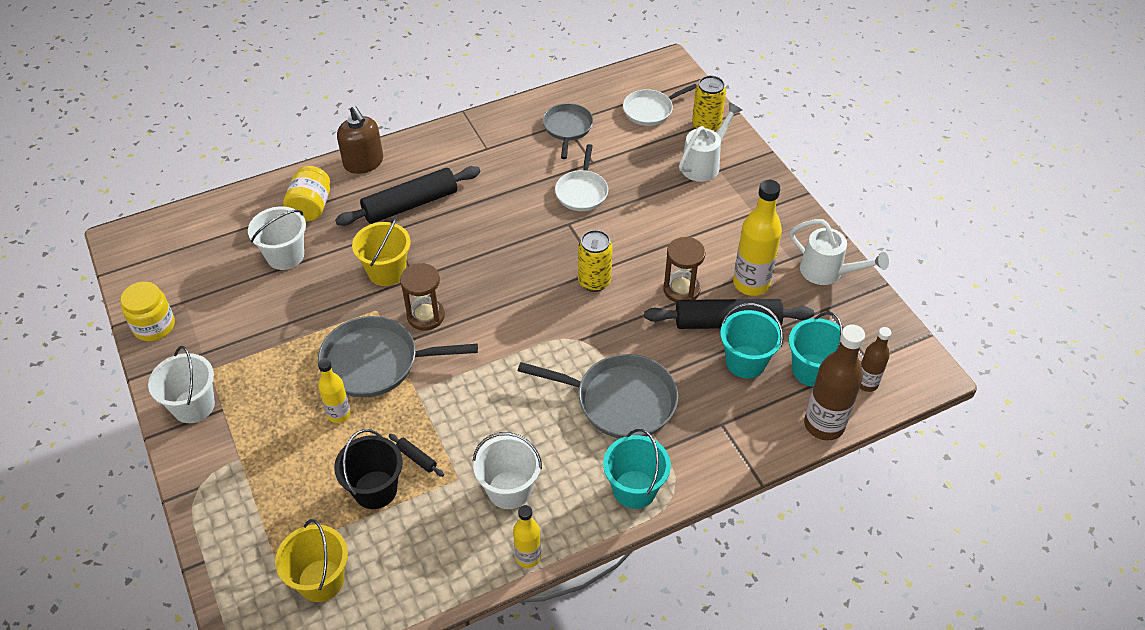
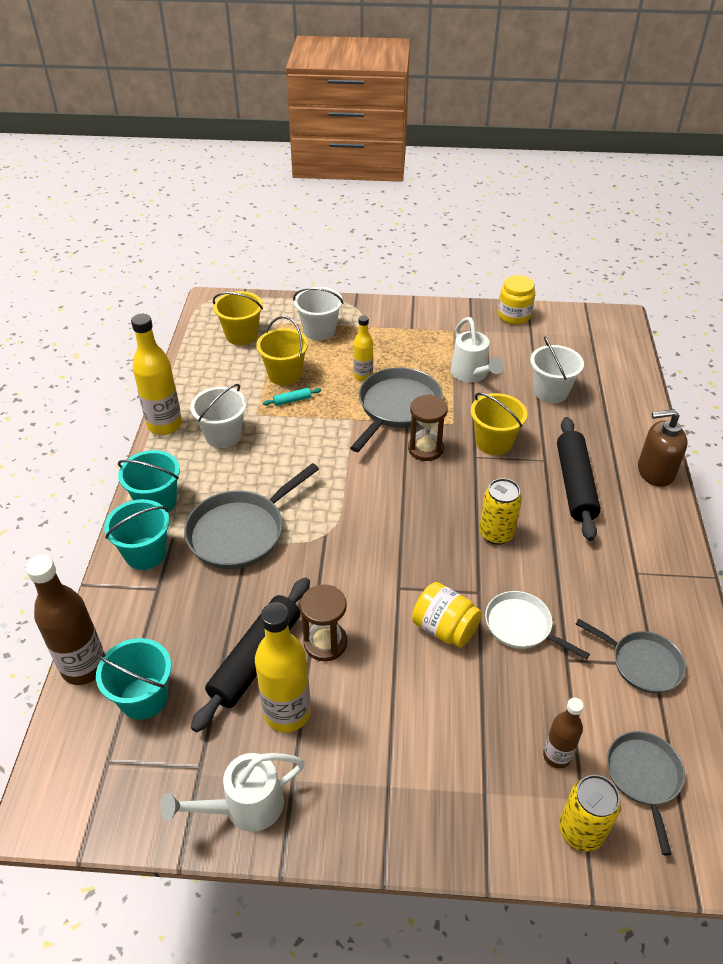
camera: 120 degrees right, 5 degrees down
white bucket [148,346,215,423] -> white bucket moved to [293,287,343,341]
yellow jar [283,166,330,221] -> yellow jar moved to [412,582,482,648]
black bucket [334,429,403,509] -> yellow bucket [256,316,308,385]
black rolling pin [389,434,444,477] -> turquoise rolling pin [263,388,321,406]
yellow bottle [513,505,541,568] -> yellow bottle [131,314,182,435], size x1.72
yellow can [578,230,613,292] -> yellow can moved to [479,478,522,545]
white pan [623,84,697,126] -> grey pan [607,731,685,855]
white watering can [679,102,742,182] -> white watering can moved to [451,317,504,383]
turquoise bucket [720,303,783,378] -> turquoise bucket moved to [104,499,170,570]
brown bottle [860,327,892,392] -> brown bottle moved to [543,697,584,769]

